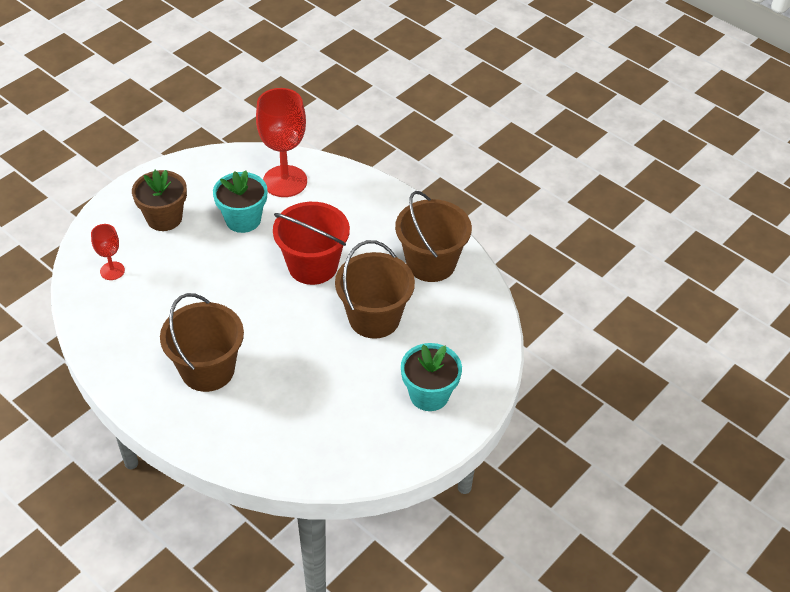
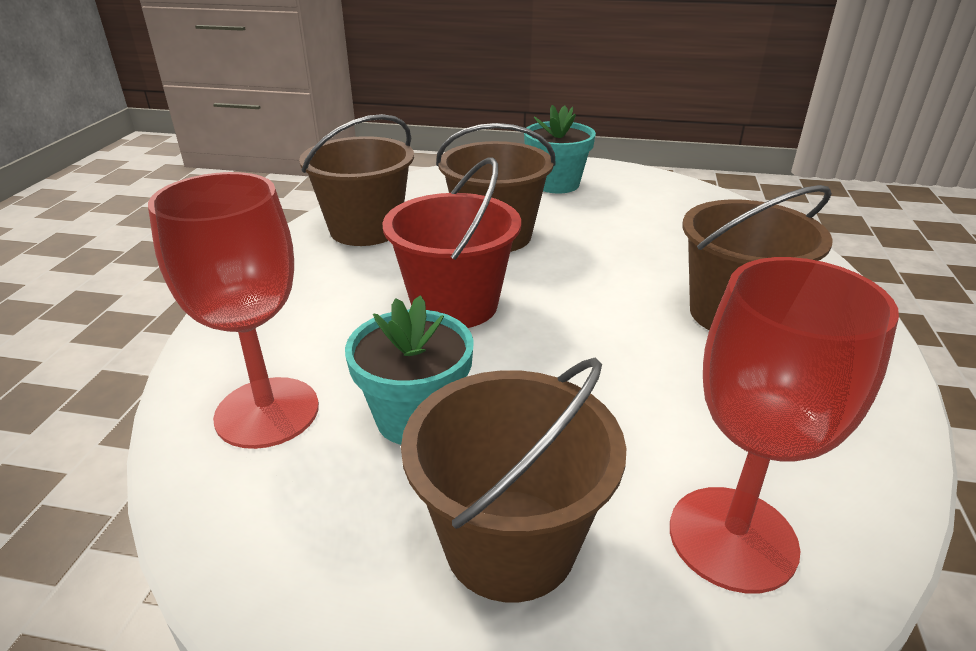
camera: 120 degrees left, 15 degrees down
red goblet [91,224,125,280] -> red goblet [670,257,899,593], size x1.96
brown flower pot [132,170,187,231] -> brown bucket [401,358,627,602]

